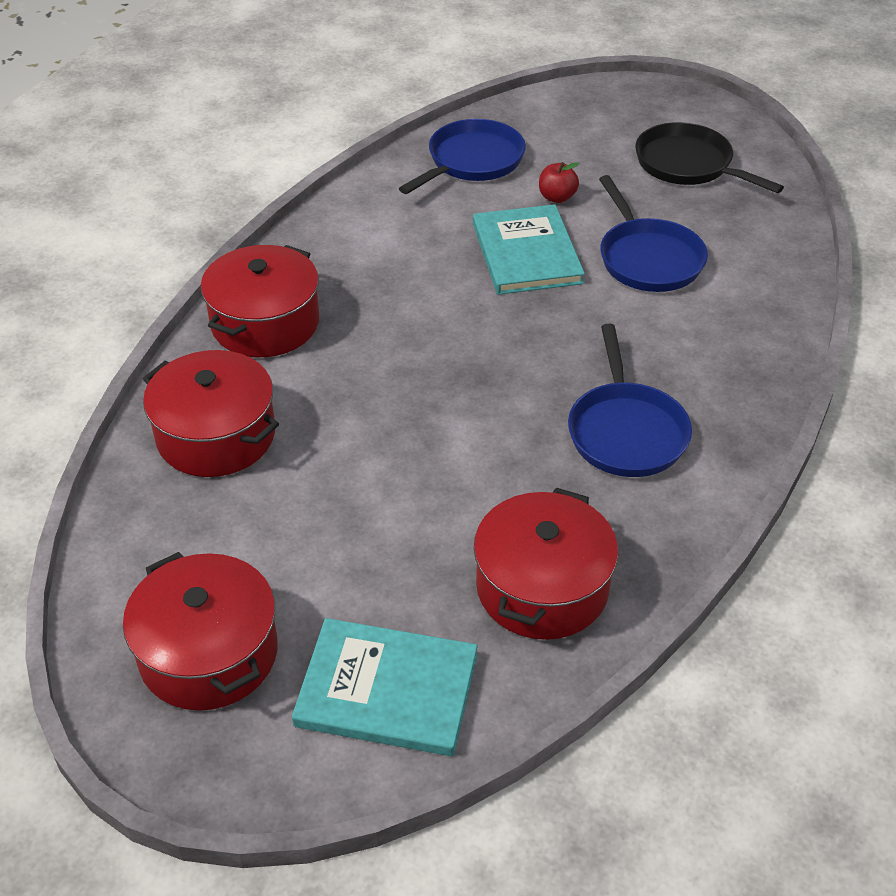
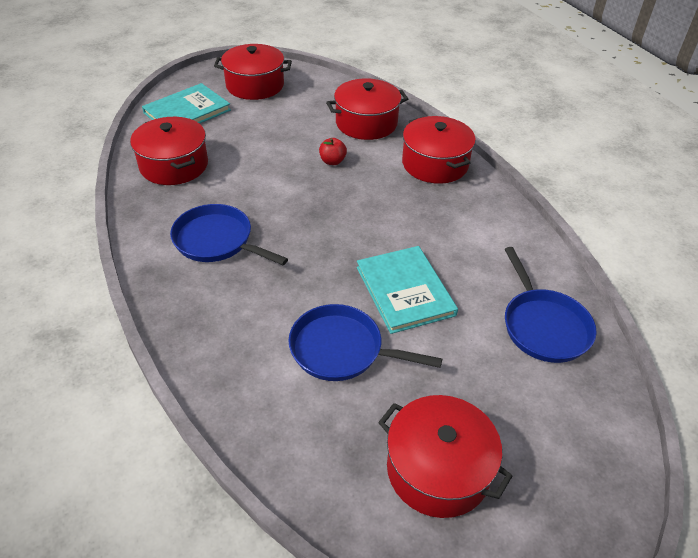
camera: 125 degrees right, 0 degrees up
turquoise book [473,204,585,295] -> turquoise book turned 45 degrees clockwise [357,246,458,334]
red apple [539,162,579,203] -> red apple moved to [319,138,347,165]
black pan [635,122,784,193] -> red pot [378,395,512,518]

